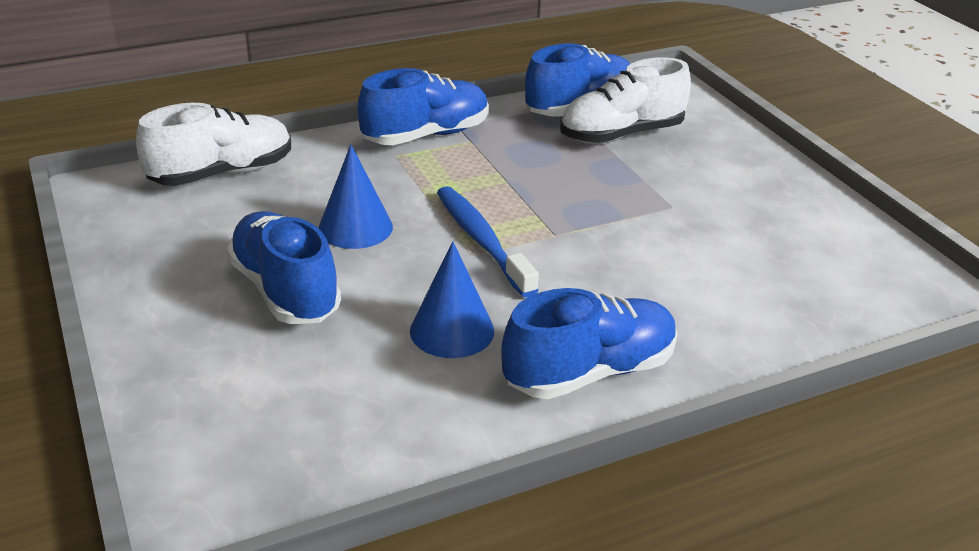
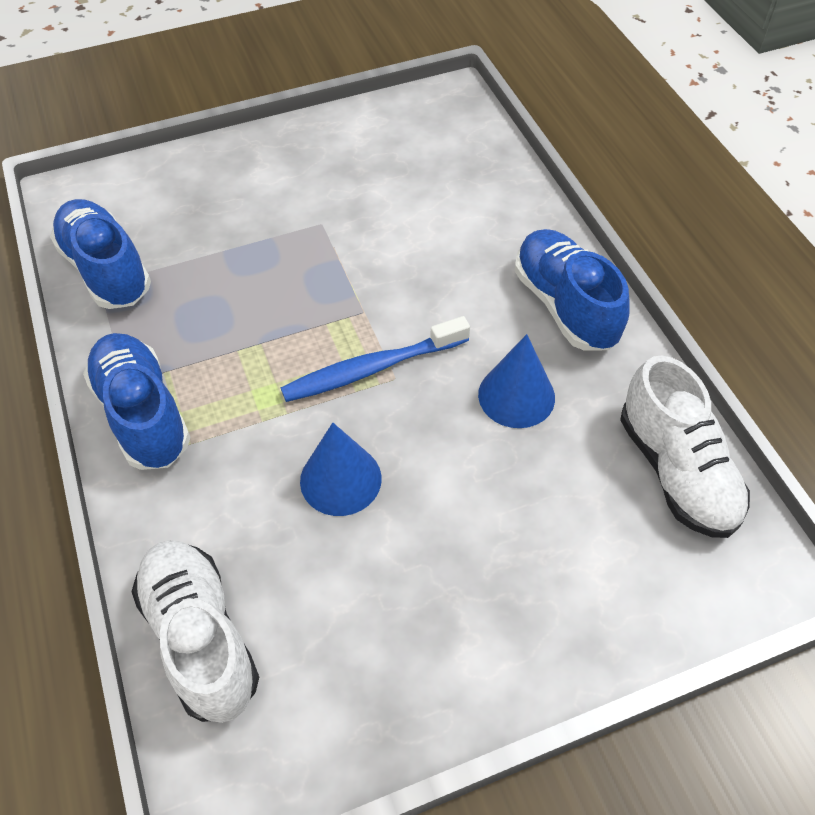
camera: 85 degrees left, 20 degrees up
blue shoe [227,211,341,324] -> none
white shoe [560,57,691,144] -> white shoe moved to [620,355,750,538]

